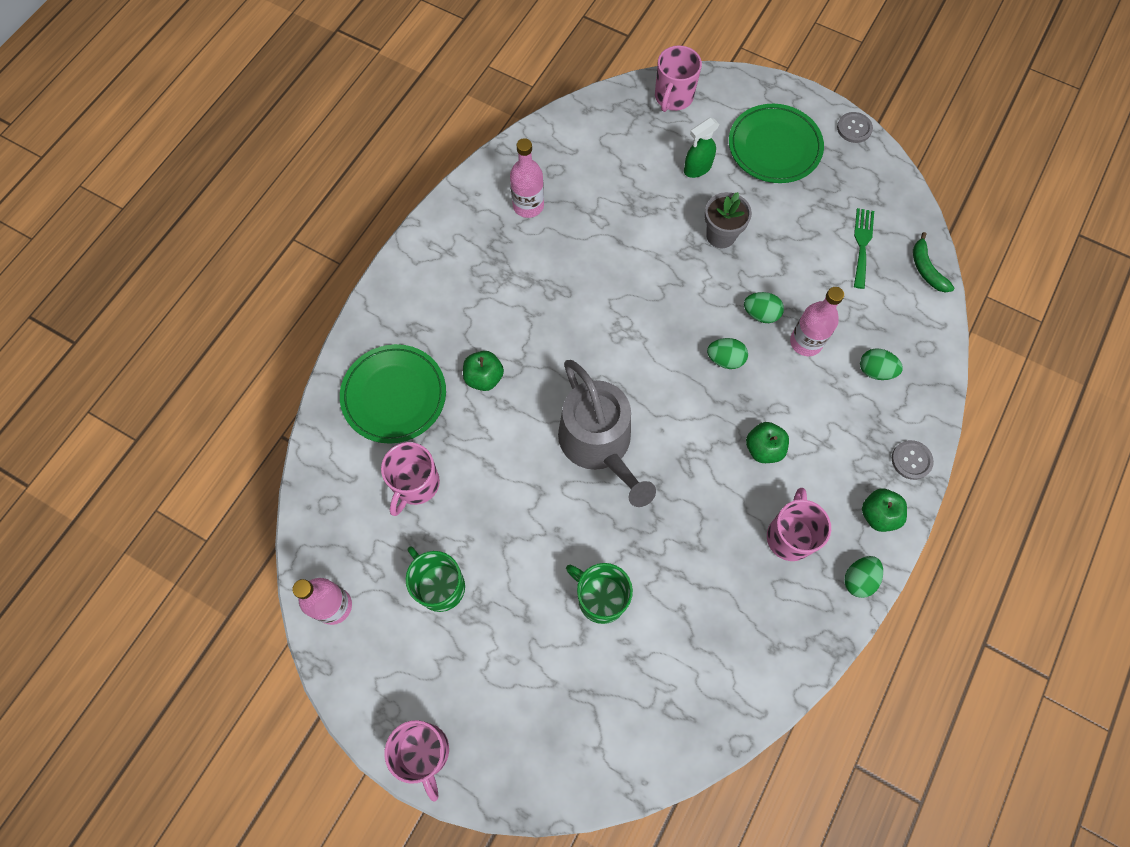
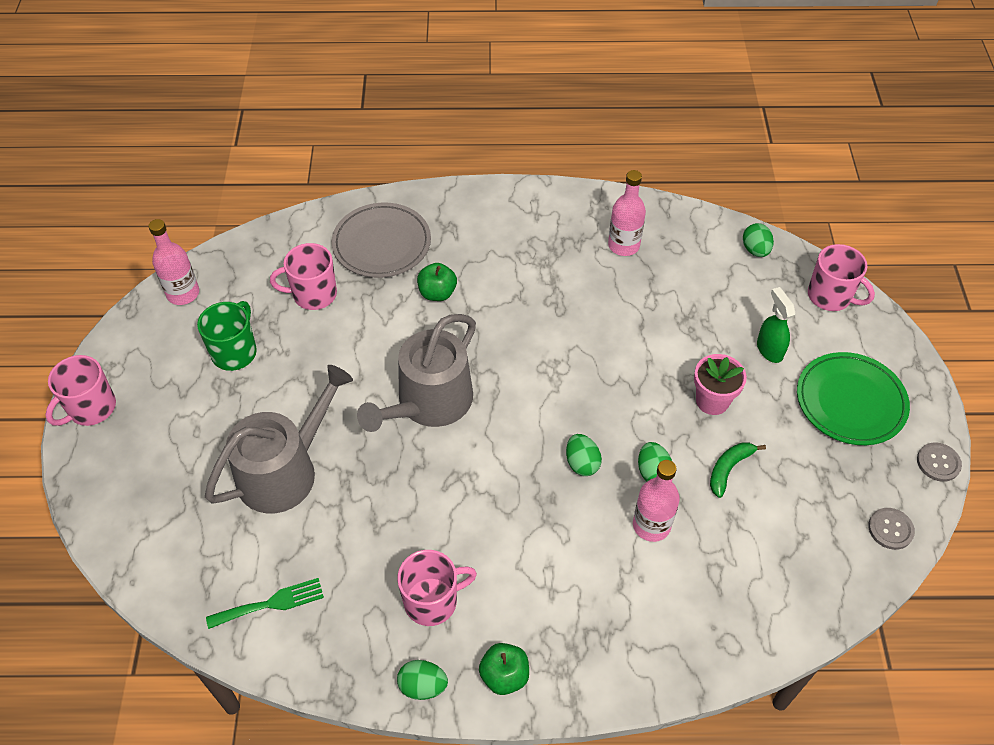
camera: 60 degrees right, 15 degrees down
green plate [340,344,446,444] -> grey plate [332,203,431,278]
green mug [566,563,633,624] -> grey watering can [205,365,353,513]
pink mug [655,45,702,112] -> pink mug turned 135 degrees counterclockwise [808,244,875,311]
green spray bottle [684,118,719,178] -> green spray bottle turned 45 degrees clockwise [757,287,796,363]
grey flower pot [705,192,752,248] -> pink flower pot [694,354,747,415]
green apple [746,422,789,463] -> none
green fork [854,208,874,289] -> green fork moved to [206,578,324,629]
green egg [860,348,903,380] -> green egg moved to [743,223,774,257]
grey button [892,440,934,480] -> grey button moved to [868,508,915,550]
green banana [913,232,954,292] -> green banana moved to [710,442,766,498]

